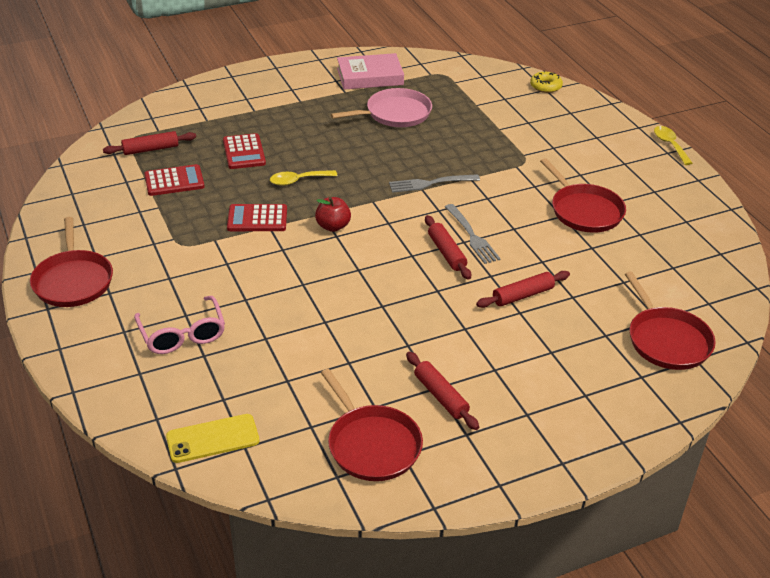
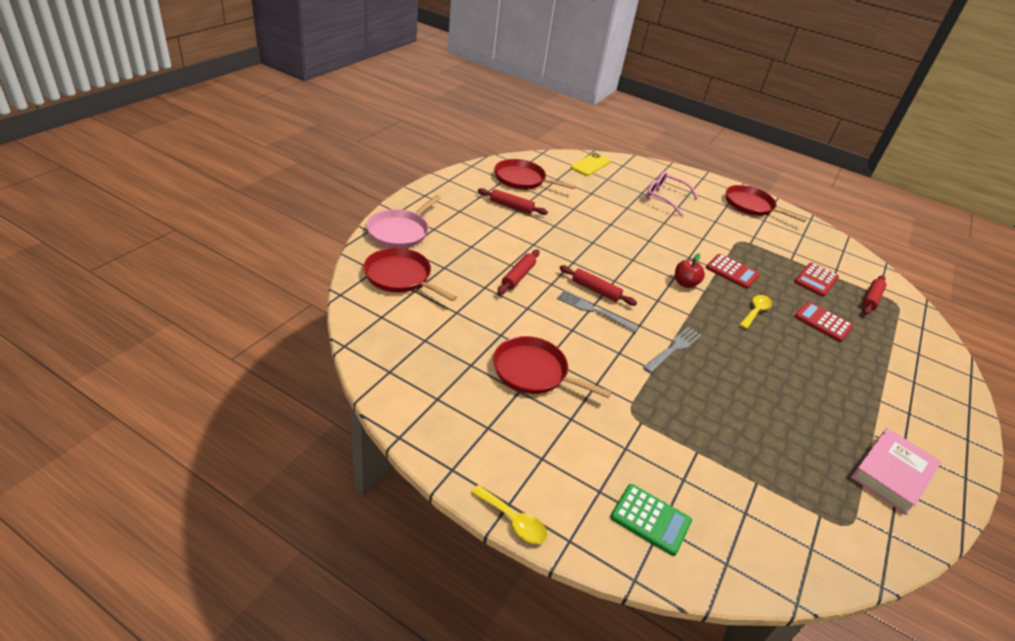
camera: 140 degrees right, 0 degrees up
red calculator [227,204,287,231] -> red calculator turned 75 degrees clockwise [706,254,760,289]
pink pan [331,88,432,127] -> pink pan moved to [366,195,441,248]
yellow donut [530,71,563,93] -> none
none -> green calculator [610,484,692,556]

